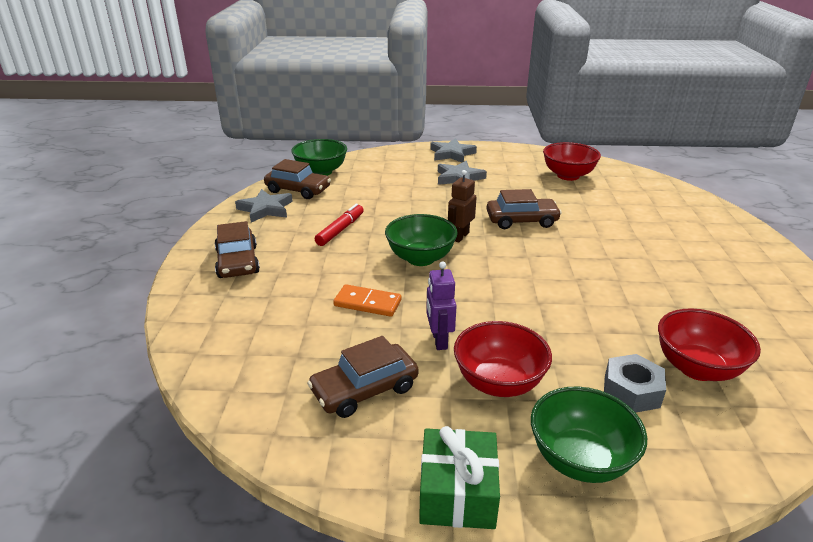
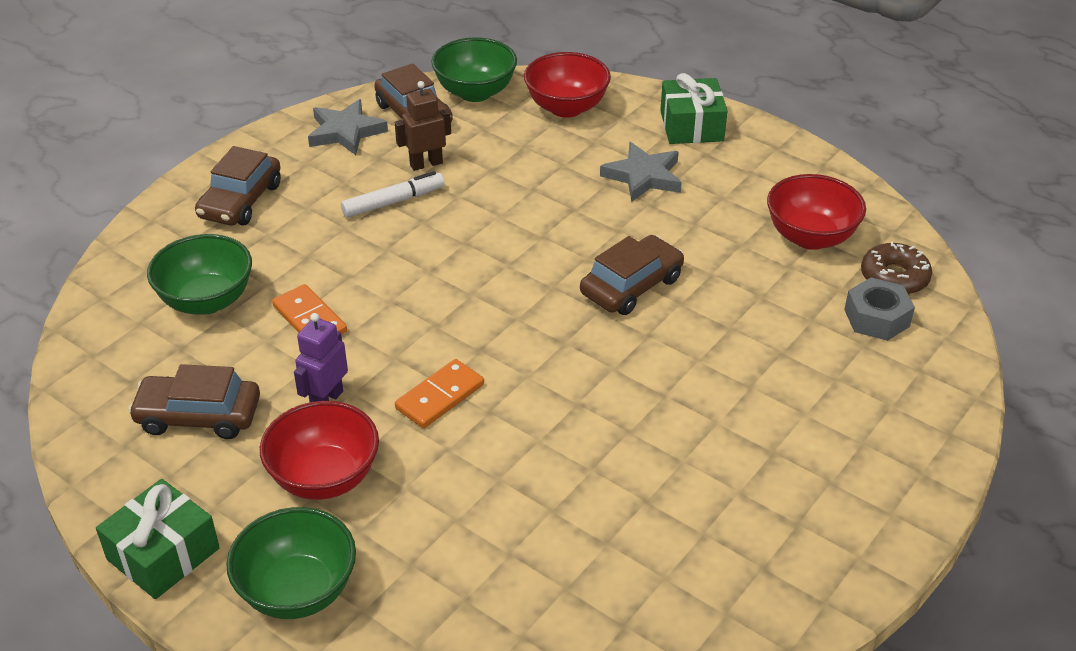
camera: 35 degrees right, 10 degrees up
red marker [315,204,364,246] -> white marker [341,171,445,218]
green bowl [385,214,458,266] -> green bowl moved to [147,234,252,315]
grey star [430,138,477,162] -> green gift [660,73,727,144]
brown robot [448,170,476,243] -> brown robot moved to [395,81,451,171]
brown car [486,189,562,229] -> brown car turned 75 degrees counterclockwise [580,235,684,315]
grey nut [604,354,666,412] -> grey nut moved to [844,277,915,341]
red bowl [658,308,761,381] -> red bowl moved to [524,52,611,118]
none -> orange domino [395,359,484,428]
none -> brown donut [861,242,932,294]

